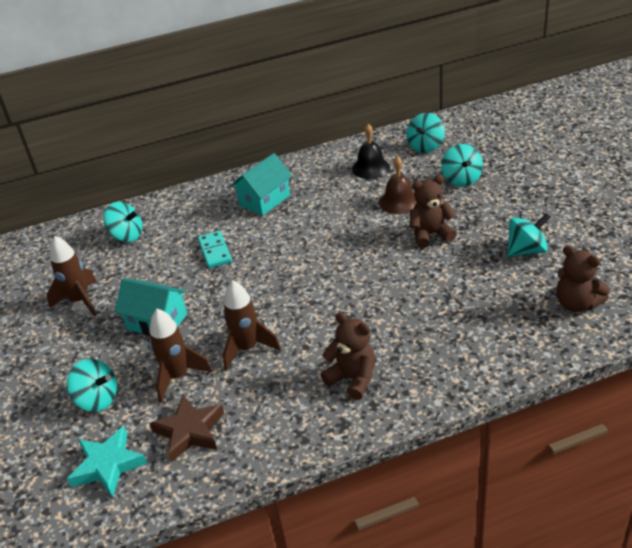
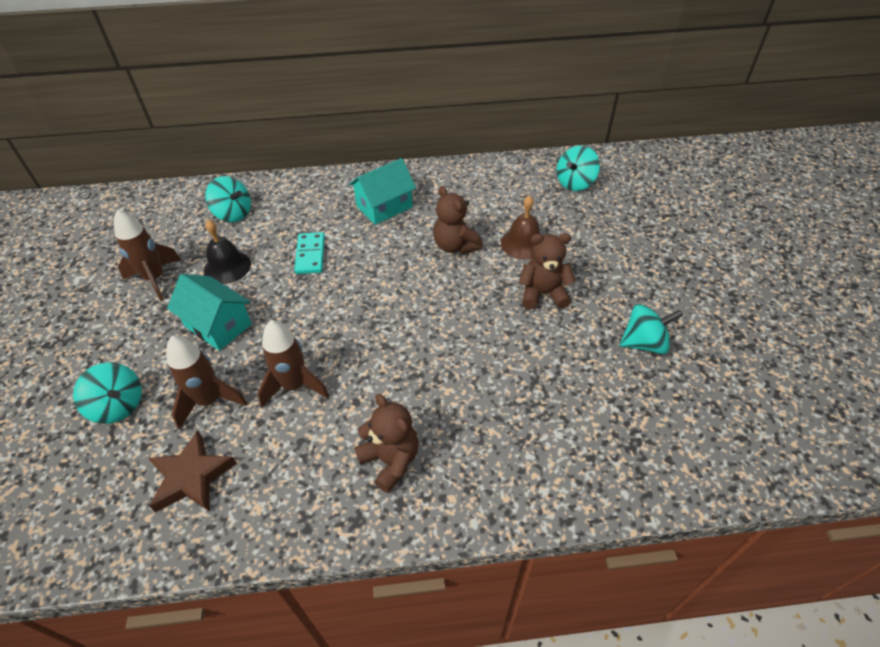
camera: 10 degrees right, 10 degrees up
turquoise star [67,426,147,497] -> none
black bell [352,124,390,179] -> black bell moved to [204,220,251,284]
turquoise spinning top [441,144,483,187] -> none
brown teddy bear [557,246,610,312] -> brown teddy bear moved to [433,186,483,254]

